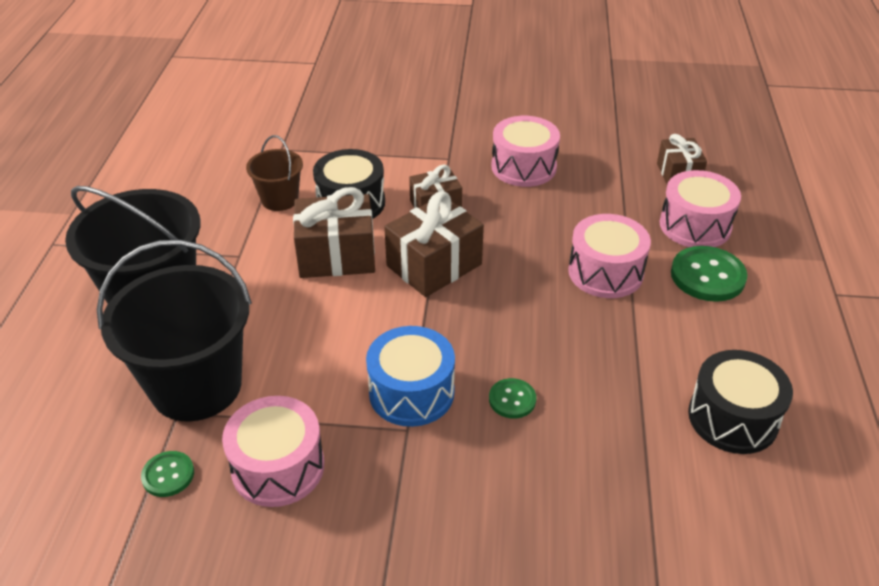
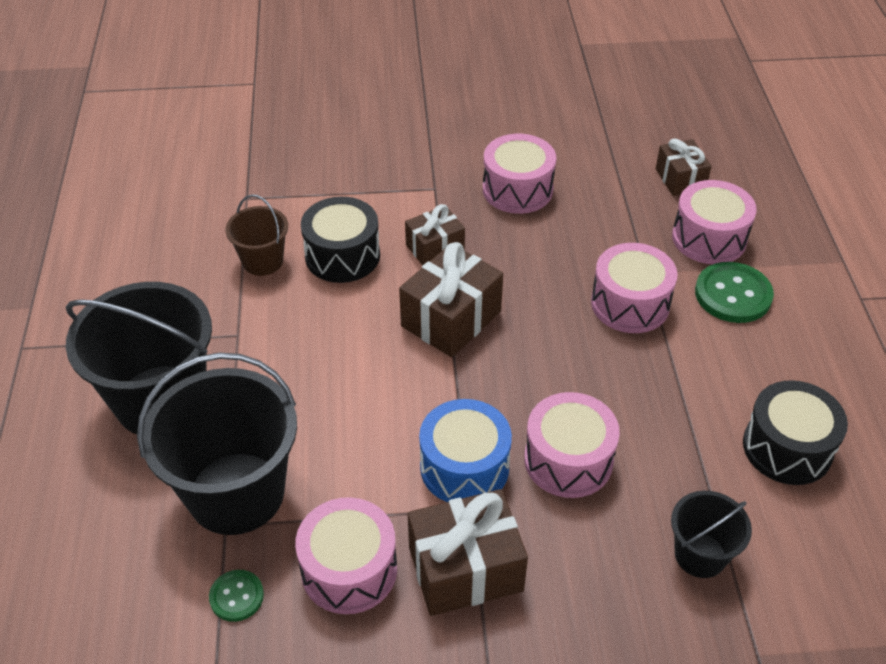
camera: 10 degrees left, 5 degrees up
brown gift [293,187,375,278] -> brown gift moved to [408,489,528,616]
green button [489,378,536,418] -> pink drum [524,392,620,498]
none -> black bucket [671,491,752,578]

